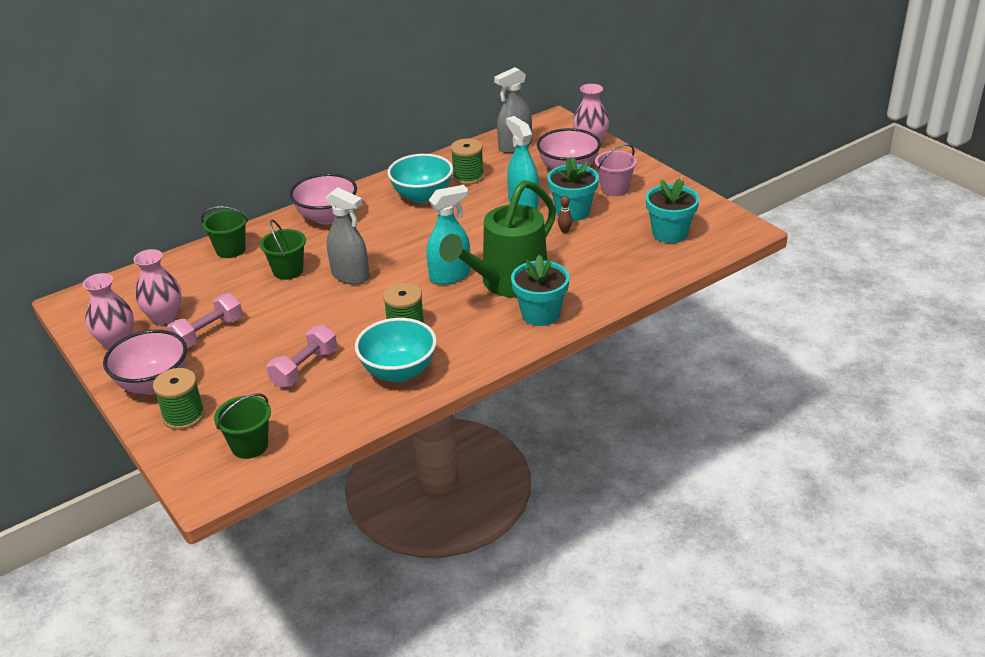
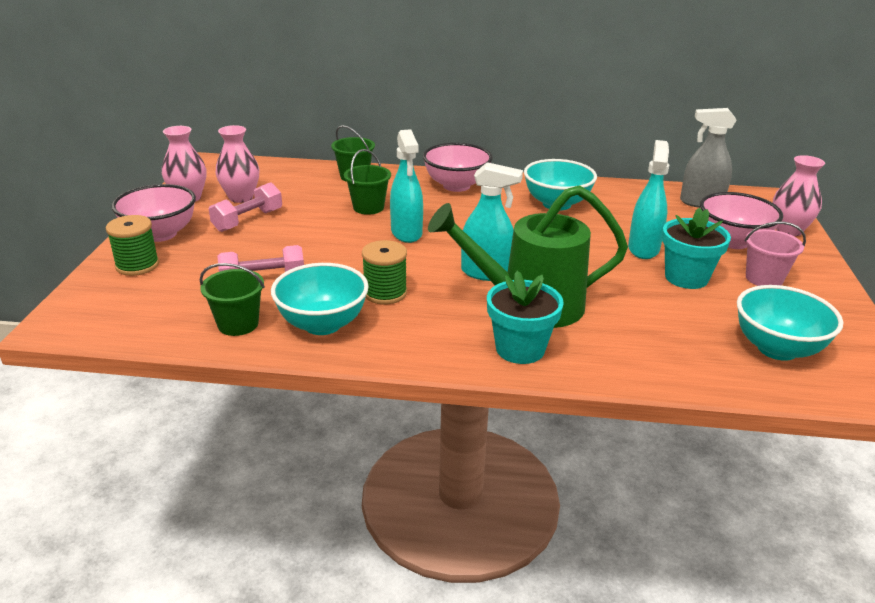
camera: 40 degrees right, 5 degrees down
pink dumbbell [167,293,242,348] -> pink dumbbell turned 45 degrees counterclockwise [209,182,282,232]
green bucket [214,393,271,459] -> green bucket moved to [200,263,265,336]
grey spray bottle [326,188,370,285] -> turquoise spray bottle [390,129,423,243]
green spool [451,139,484,185] -> none
brown bowling pin [557,196,572,233] -> none
turquoise flower pot [646,178,699,243] -> turquoise bowl [737,285,843,361]

